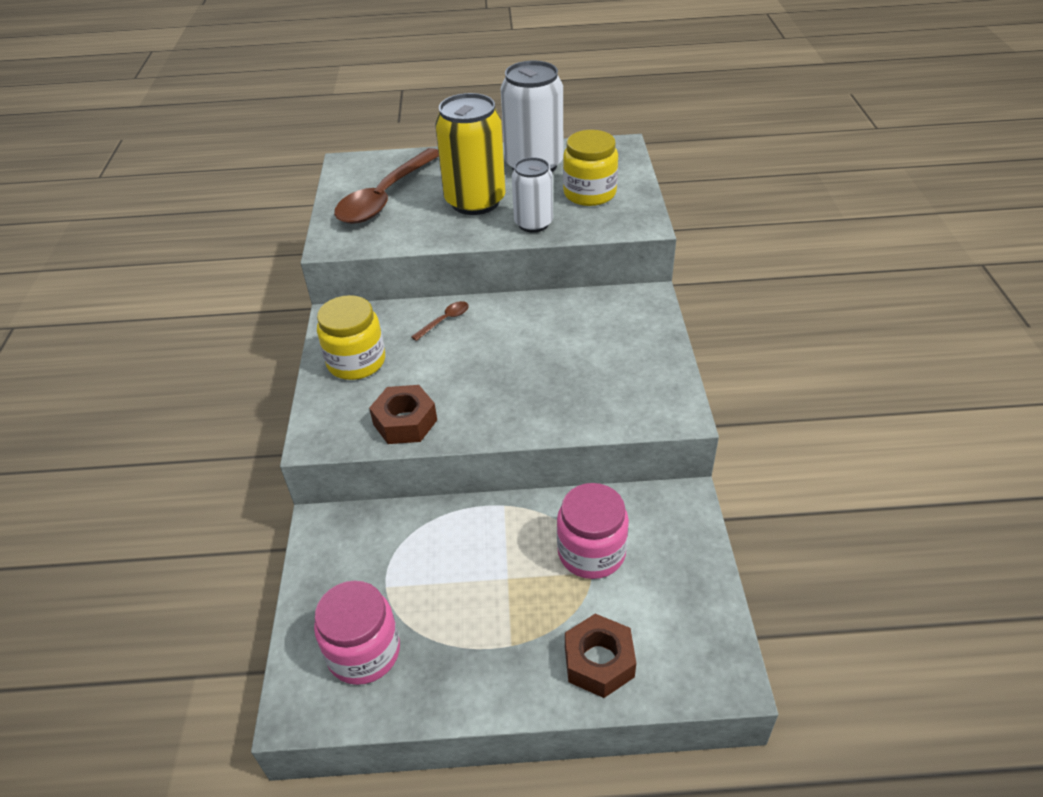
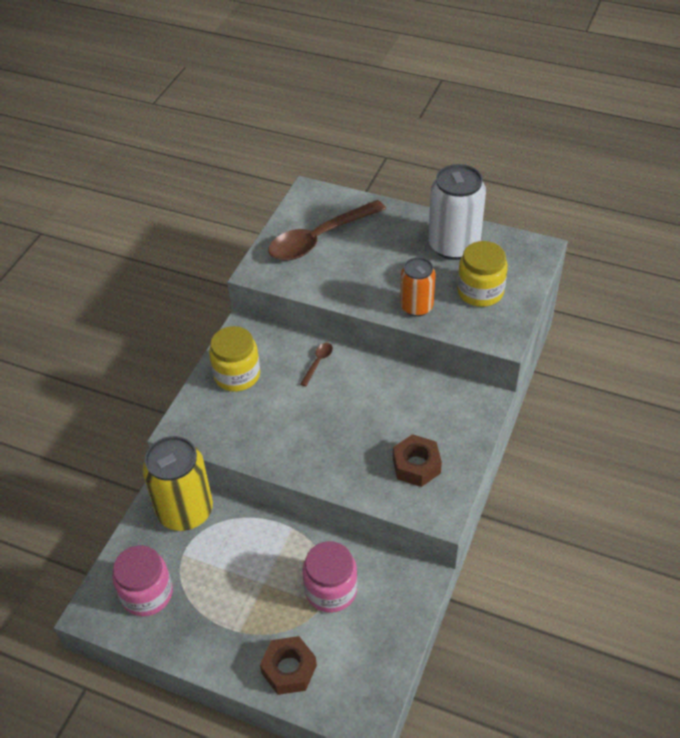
camera: 25 degrees right, 5 degrees up
brown nut [369,385,437,444] -> brown nut moved to [393,434,442,487]
brown spoon [411,301,469,341] -> brown spoon turned 45 degrees counterclockwise [300,343,333,386]
yellow can [435,93,505,215] -> yellow can moved to [142,436,213,531]
white can [512,157,553,233] -> orange can [400,257,436,317]

